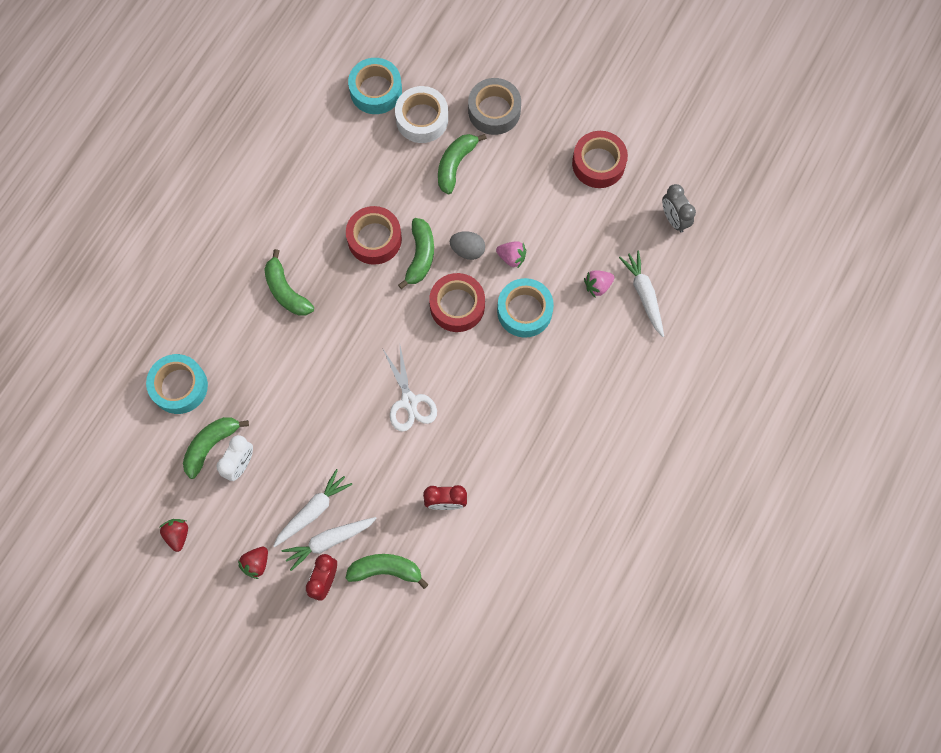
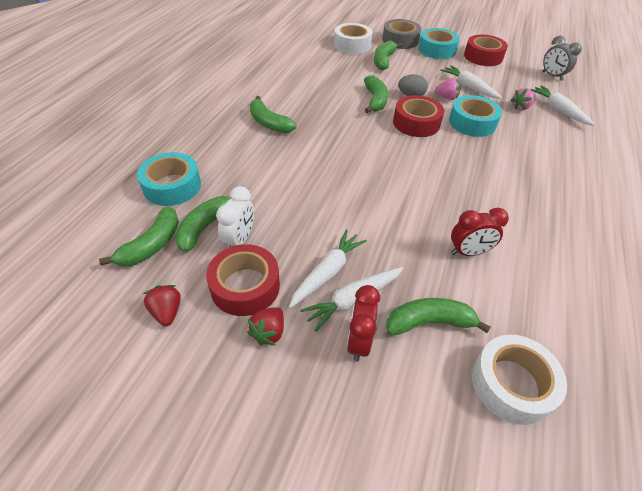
camera: 10 degrees left, 25 degrees down
red tape [346,206,402,265] -> red tape moved to [206,244,280,316]
turquoise tape [348,58,402,114] -> turquoise tape moved to [418,28,460,59]
white scissors [383,346,437,432] -> none
none -> green banana [99,207,179,267]
none -> white carrot [440,65,502,99]
none -> white tape [472,335,567,425]

